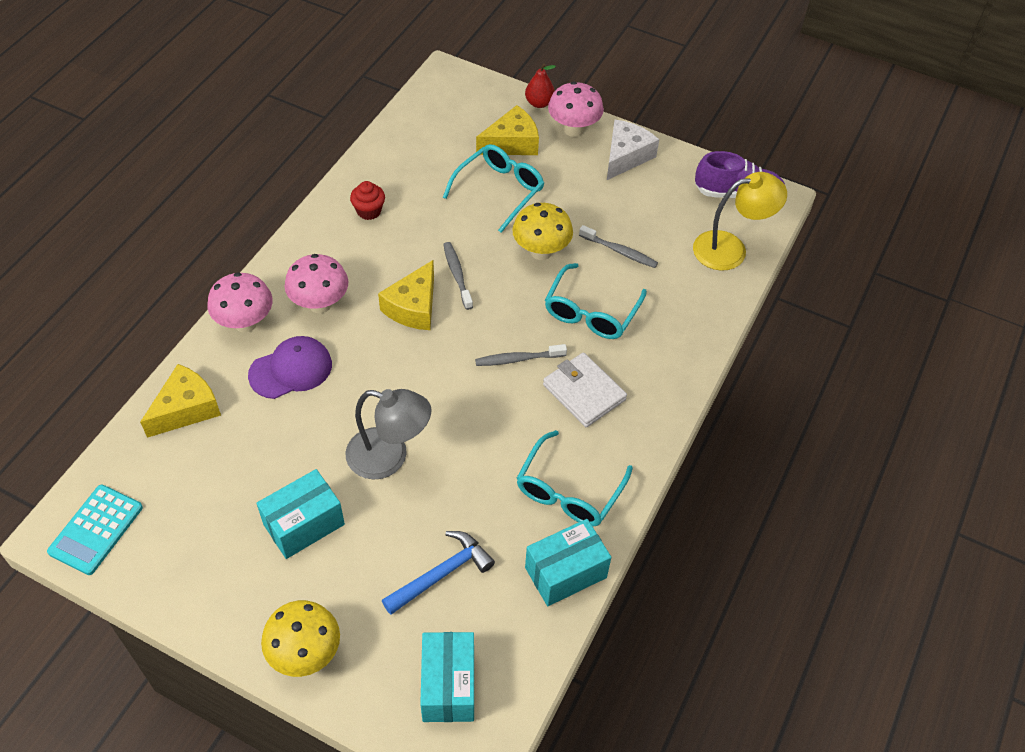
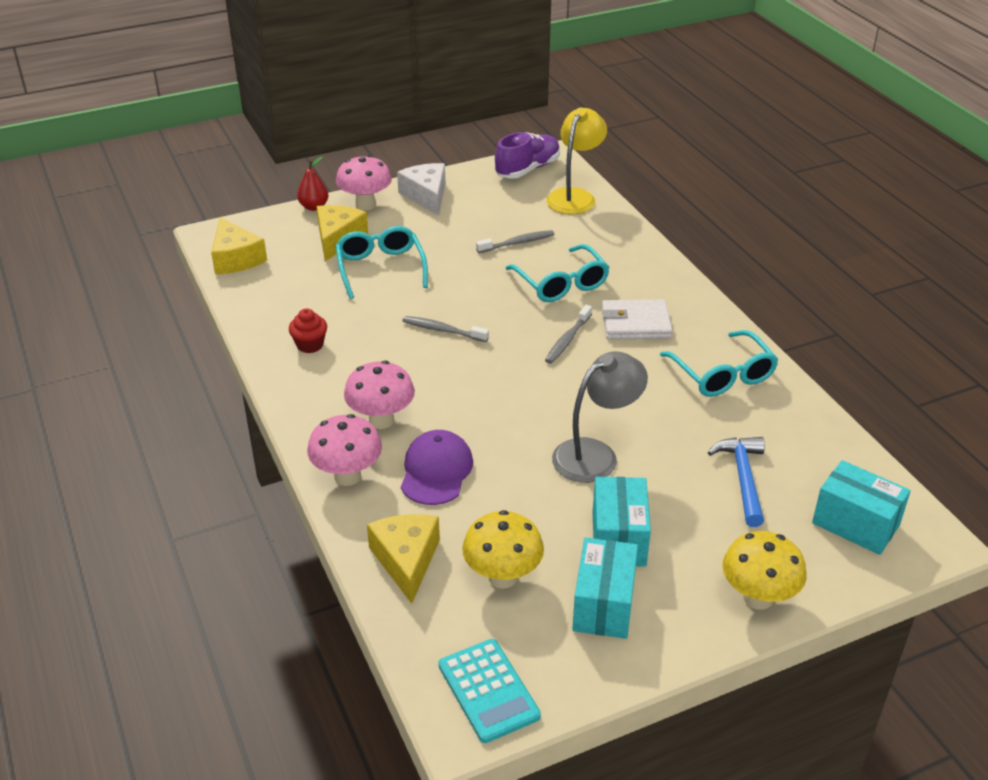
camera: 50 degrees left, 15 degrees down
yellow cheese [378,260,434,330] -> yellow cheese moved to [211,217,267,274]
yellow mushroom [512,203,573,260] -> yellow mushroom moved to [462,510,544,589]
turquoise box [525,519,611,606] -> turquoise box moved to [572,537,638,639]

